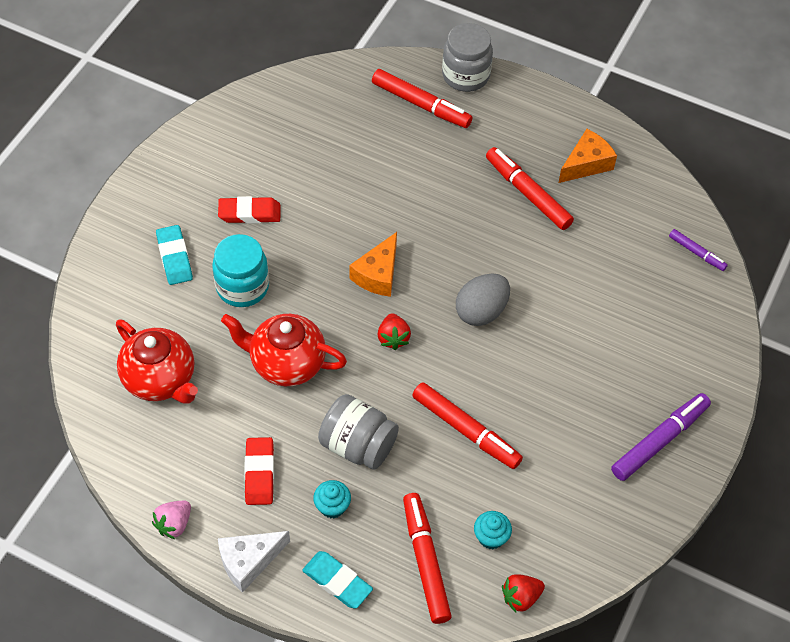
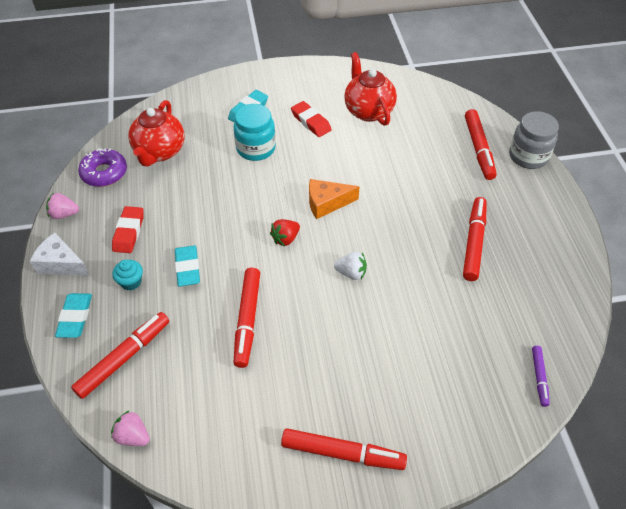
camera: 55 degrees right, 5 degrees down
red teapot [221,314,347,386] -> red teapot moved to [344,52,397,126]
red eraser [244,437,274,505] -> red eraser turned 45 degrees counterclockwise [112,206,144,253]
grey jar [318,394,399,469] -> turquoise eraser [175,245,200,286]
grey egg [456,274,510,326] -> white strawberry [334,252,367,280]
turquoise cupcake [474,511,512,549] -> none
red strawberry [502,574,545,613] -> pink strawberry [111,411,150,446]
orange cheese [559,129,617,183] -> none
purple marker [611,393,711,481] -> red marker [281,428,407,470]
none -> purple donut [78,148,127,187]

